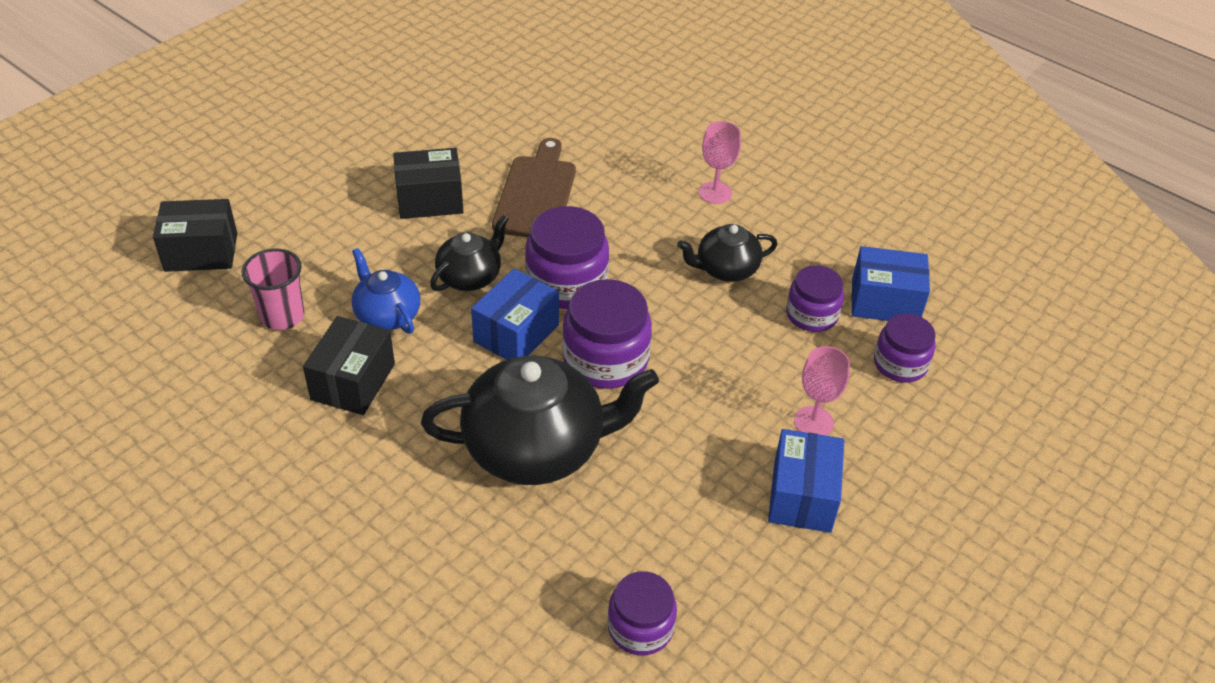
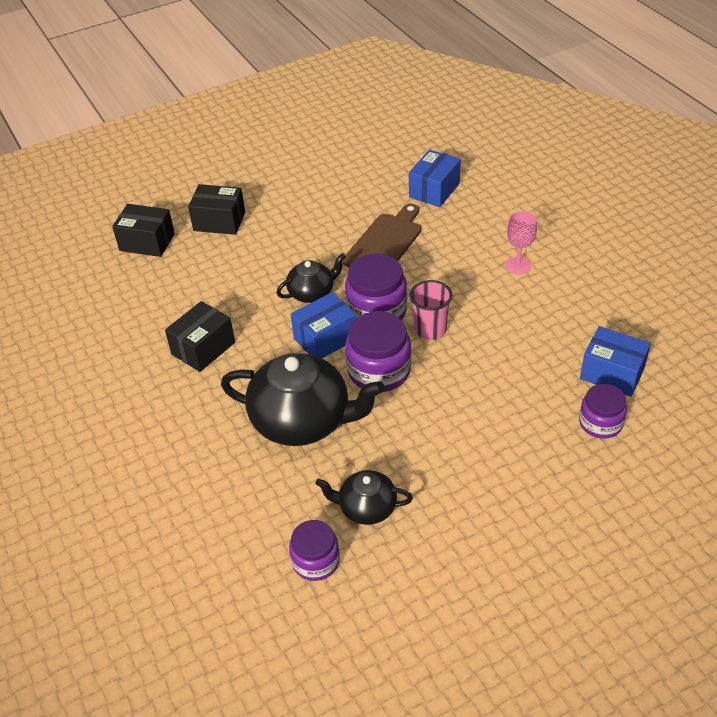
camera: 25 degrees right, 0 degrees up
pink cup [241,249,305,330] -> pink cup moved to [410,280,452,340]
blue teapot [352,248,420,334] -> none
black box [393,148,463,219] -> black box moved to [188,184,245,235]
black teapot [677,224,777,282] -> black teapot moved to [315,470,413,525]
blue box [768,429,845,533] -> blue box moved to [409,149,461,207]
purple jar [786,265,844,332] -> none
pink goblet [794,346,850,436] -> none

